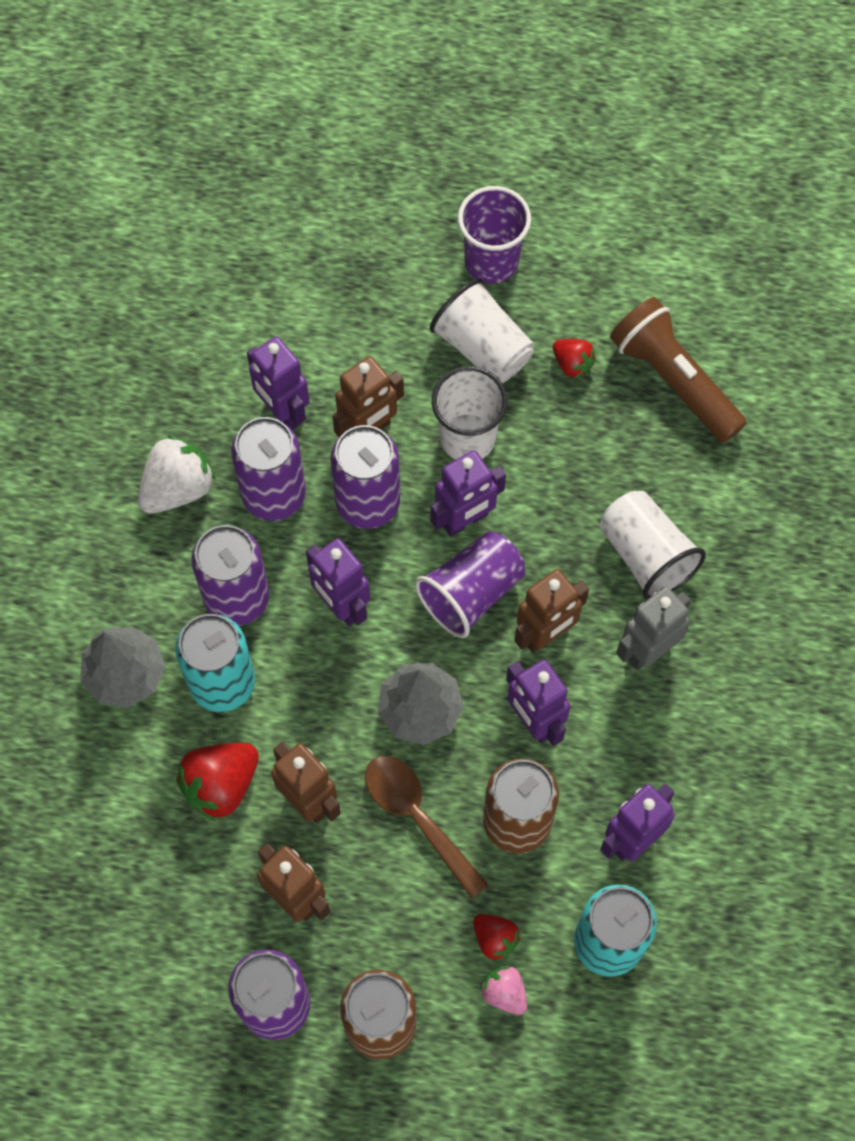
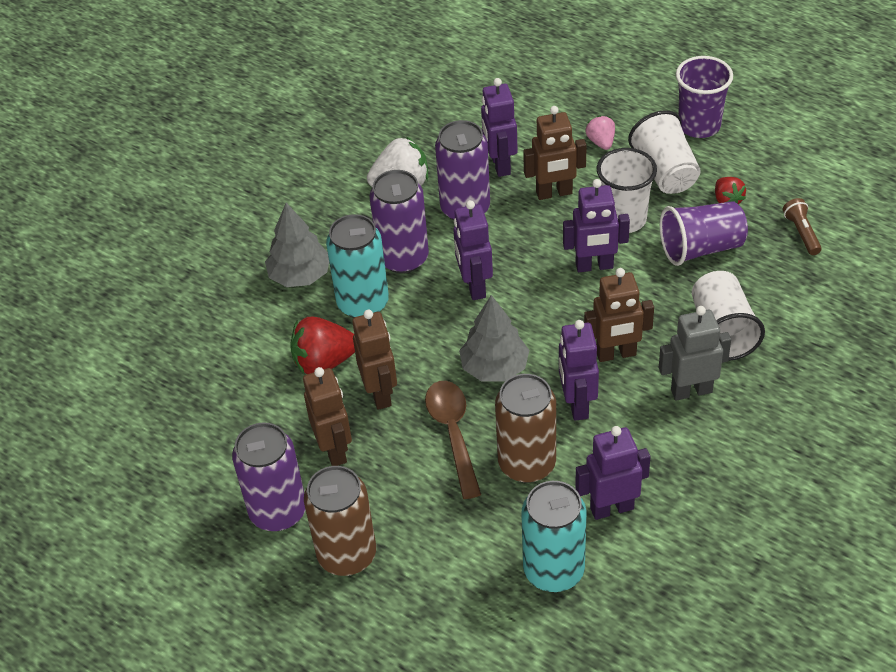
camera: 30 degrees right, 20 degrees down
purple can [330,425,400,529] -> none
purple cup [415,531,525,638] -> purple cup moved to [660,201,748,266]
red strawberry [473,914,521,962] -> none
pink strawberry [480,966,527,1015] -> pink strawberry moved to [586,115,615,150]
brown flashlight [610,297,747,443] -> brown flashlight [783,198,822,255], size x0.48

